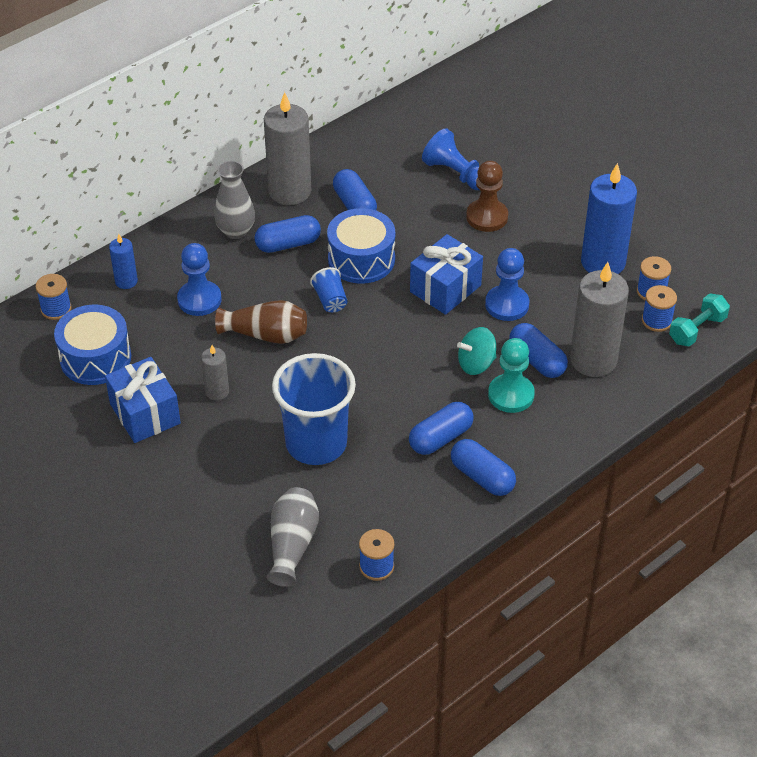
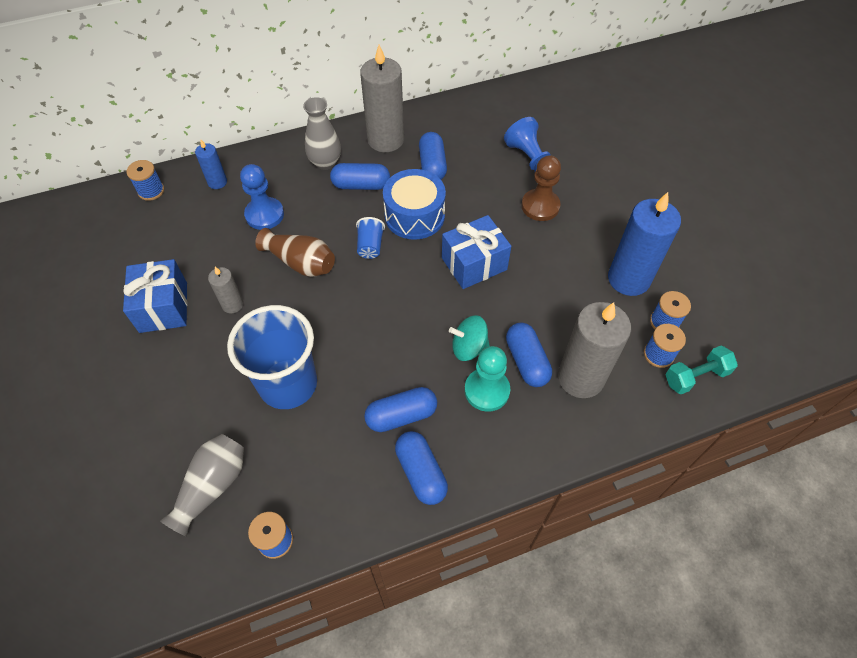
camera: 20 degrees right, 10 degrees up
blue drum [54,305,131,385] -> none
blue pawn [485,248,529,321] -> none

